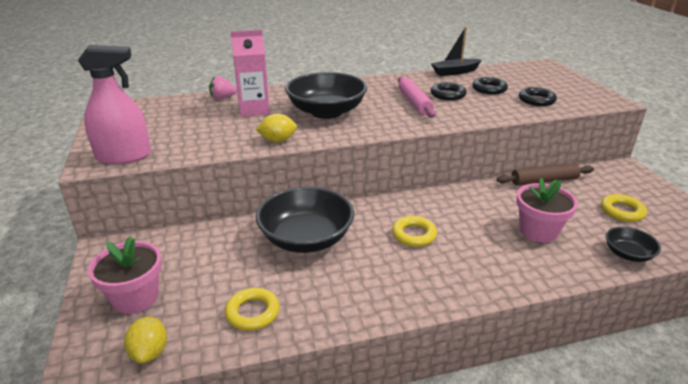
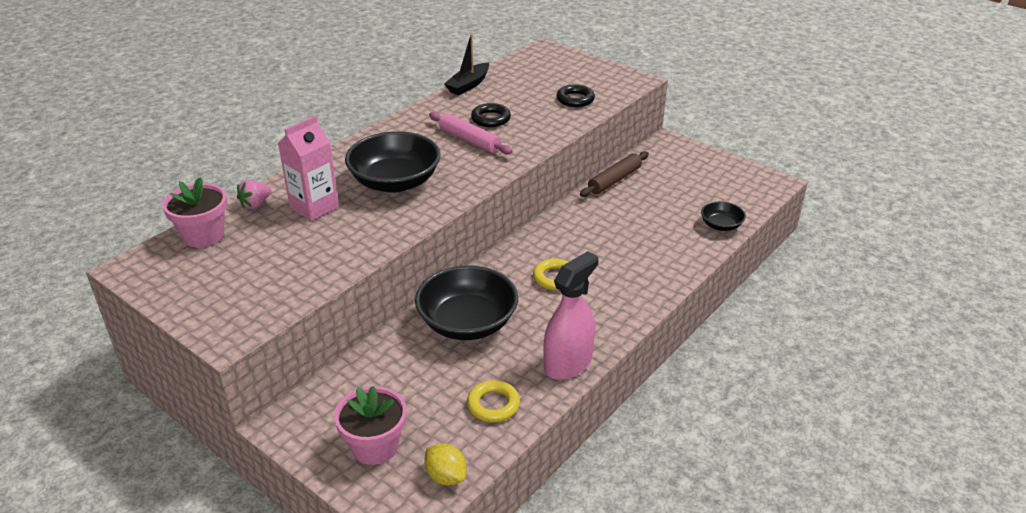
camera: 35 degrees left, 5 degrees up
pink spray bottle [78,45,151,164] -> pink spray bottle moved to [544,251,598,380]
yellow lemon [255,114,297,142] -> none
black ring [472,77,508,95] -> none
pink flower pot [516,178,578,243] -> pink flower pot moved to [162,177,227,247]
yellow ring [601,194,647,222] -> none

